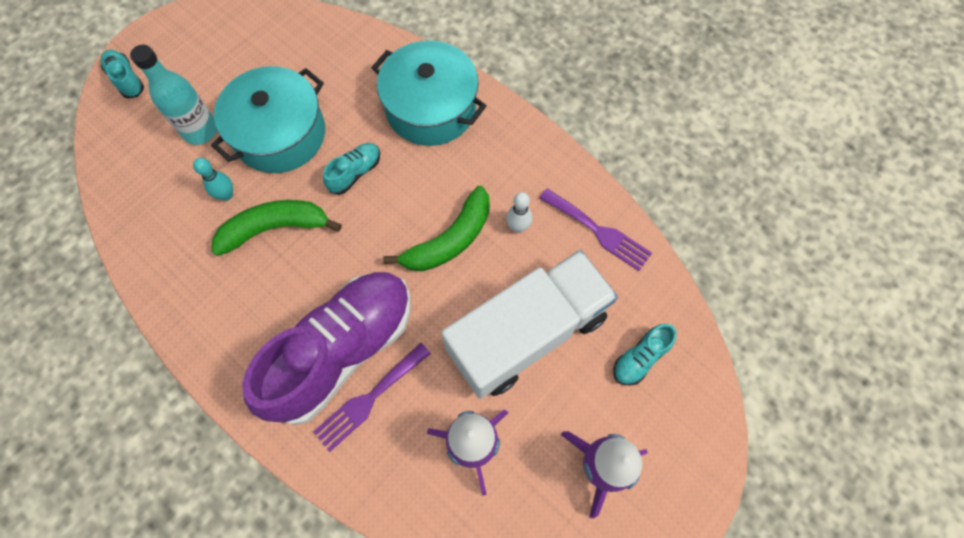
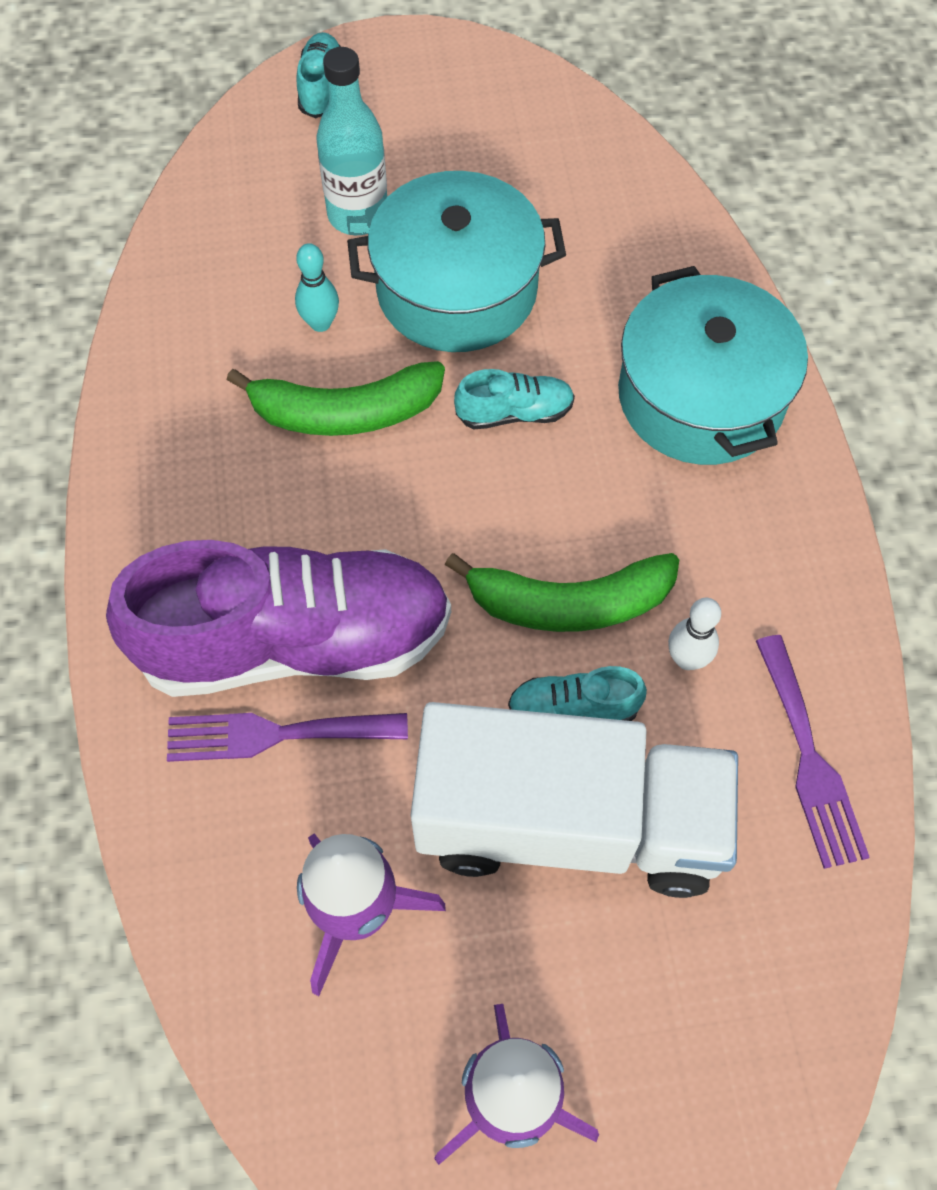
camera: 40 degrees right, 5 degrees down
green banana [212,200,342,256] -> green banana turned 150 degrees clockwise [227,361,445,436]
turquoise shoe [614,324,677,386] -> turquoise shoe moved to [508,666,647,721]

